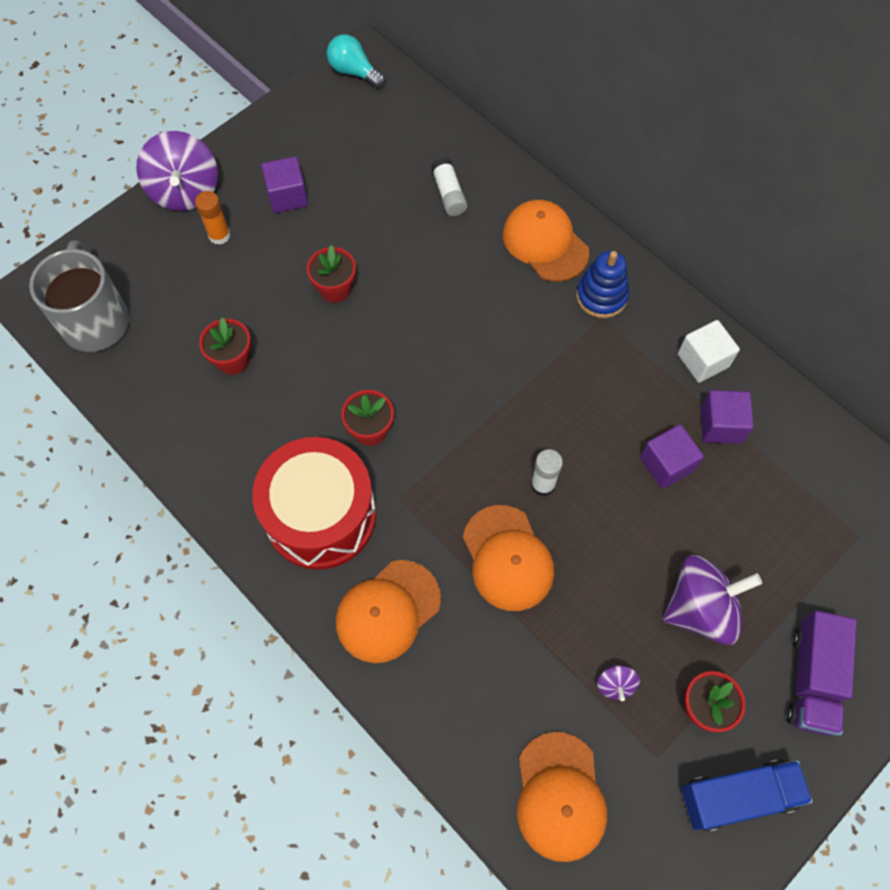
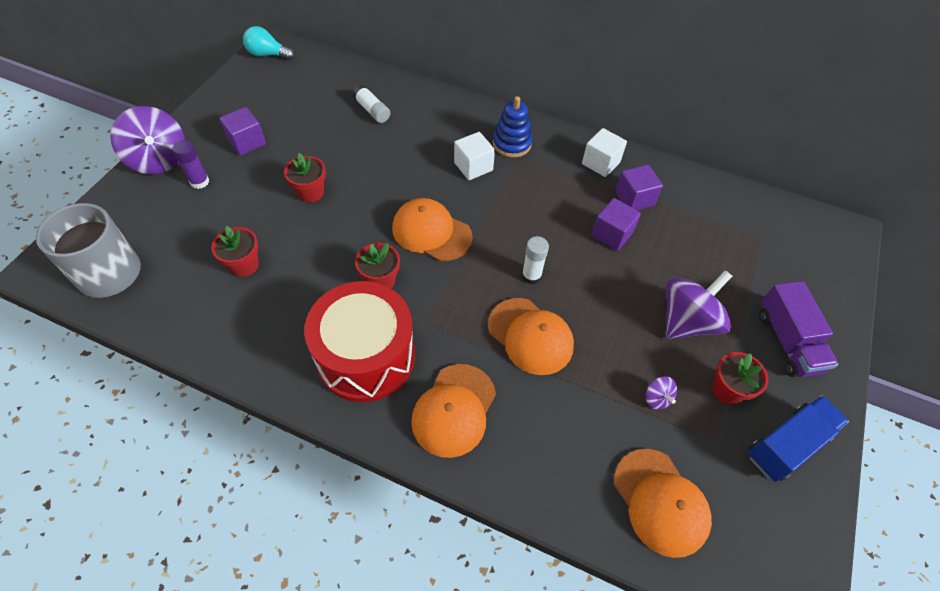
camera: 25 degrees left, 10 degrees down
orange glue stick [195,191,230,245] -> purple glue stick [172,140,209,189]
orange cap [503,200,589,282] -> orange cap moved to [392,198,473,262]
none -> white cube [454,132,495,180]

